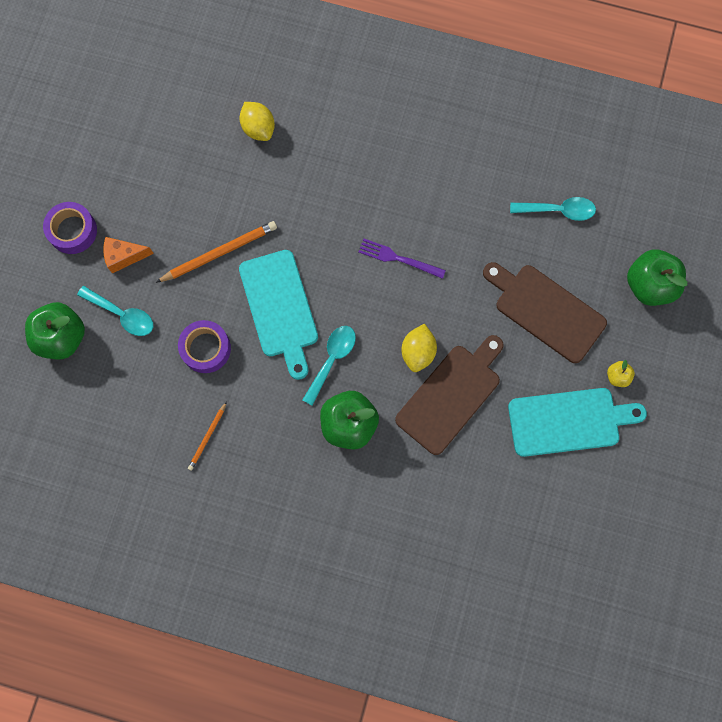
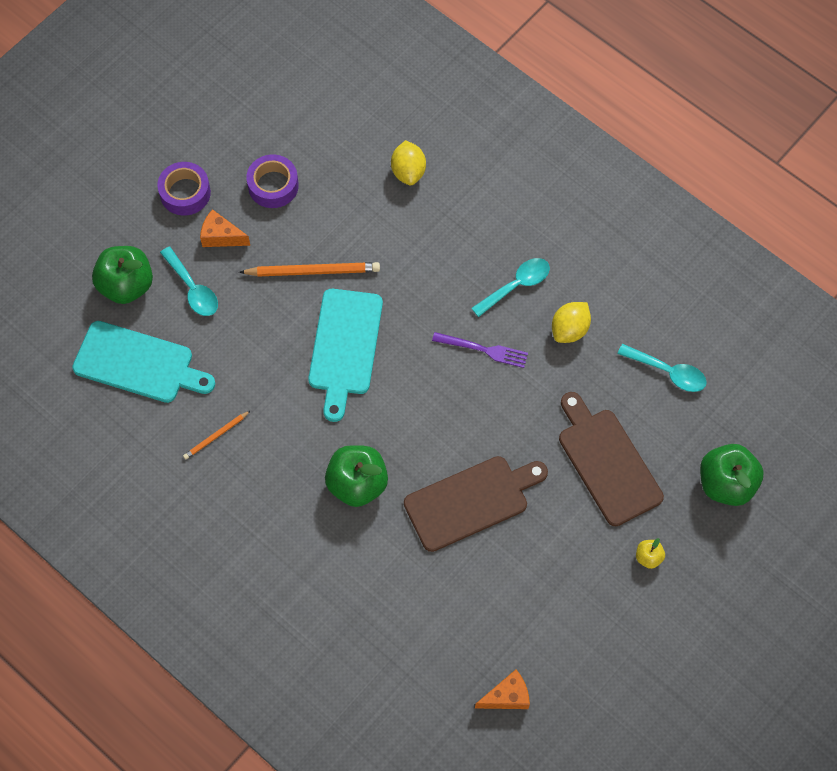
camera: 25 degrees right, 10 degrees down
purple tape [178,320,231,373] -> purple tape moved to [247,154,299,208]
turquoise spoon [303,326,356,406] -> turquoise spoon moved to [471,258,550,317]
purple fork [358,239,446,279] -> purple fork turned 150 degrees clockwise [432,332,528,368]
yellow lemon [402,324,437,372] -> yellow lemon moved to [552,302,591,343]
turquoise cutting board [508,388,647,457] -> turquoise cutting board moved to [72,321,215,403]
none -> orange cheese [475,669,530,709]

